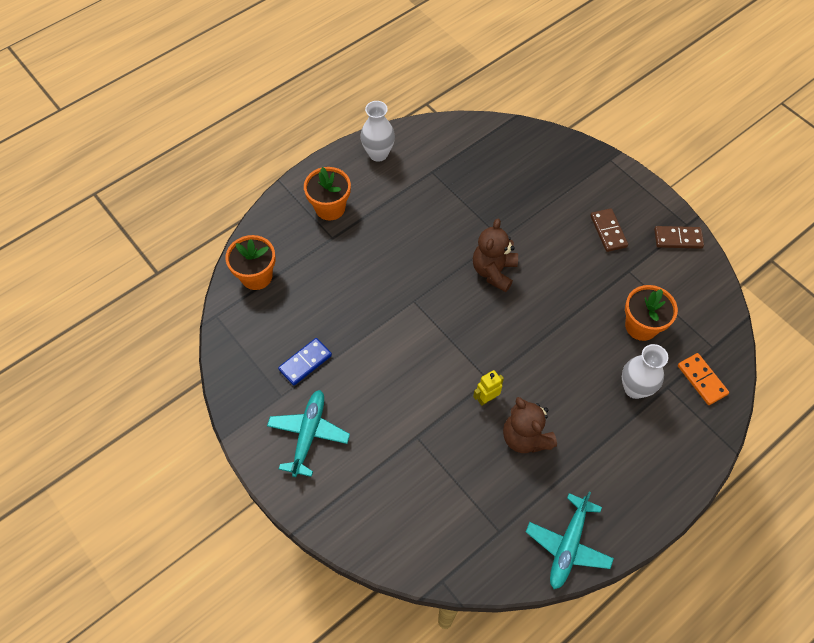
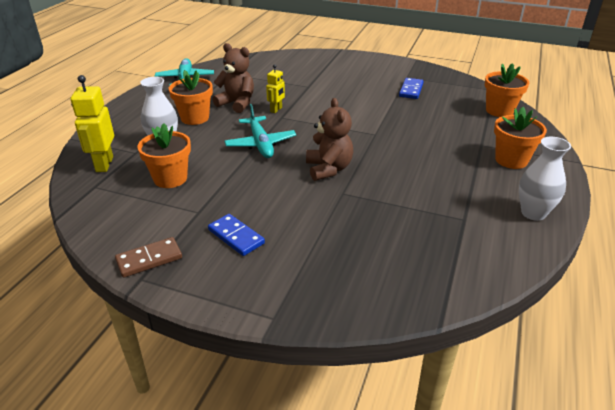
camera: 150 degrees right, 25 degrees down
turquoise plane [267,390,350,477] -> turquoise plane moved to [224,104,296,158]
brown domino [590,208,628,252] -> blue domino [208,214,265,256]
orange domino [678,353,729,405] -> yellow robot [71,75,114,172]
none -> orange flower pot [169,70,213,125]

